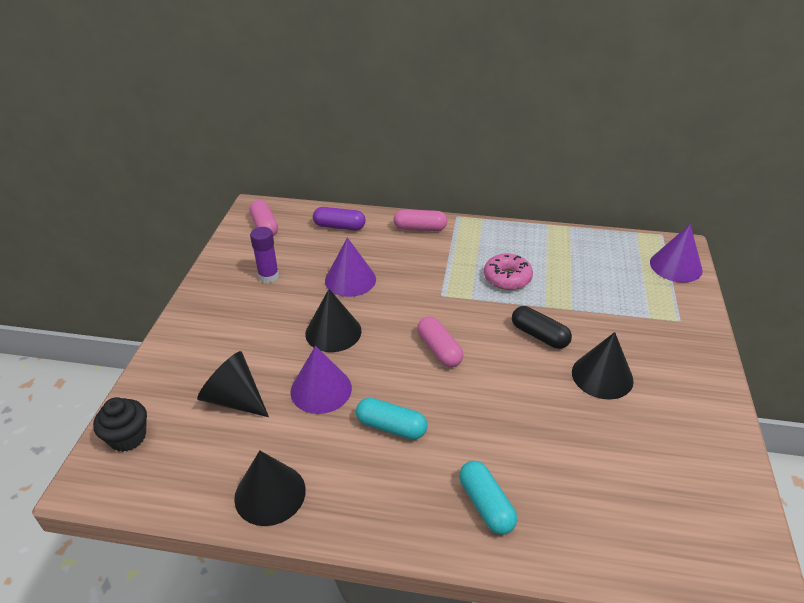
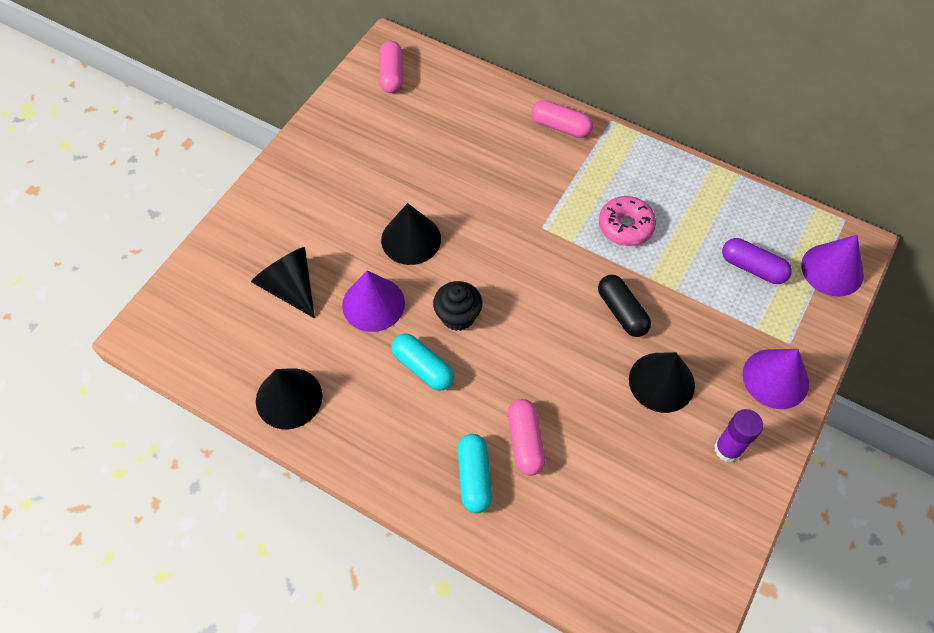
camera: 20 degrees right, 20 degrees up
black cupcake [93,397,147,452] -> black cupcake moved to [433,281,482,331]
purple glue stick [250,227,279,283] -> purple glue stick moved to [714,409,763,462]
purple capsule [313,207,366,231] -> purple capsule moved to [722,238,792,284]
purple cone [325,237,376,297] -> purple cone moved to [743,349,809,409]
pink capsule [417,316,463,367] -> pink capsule moved to [508,399,545,476]

